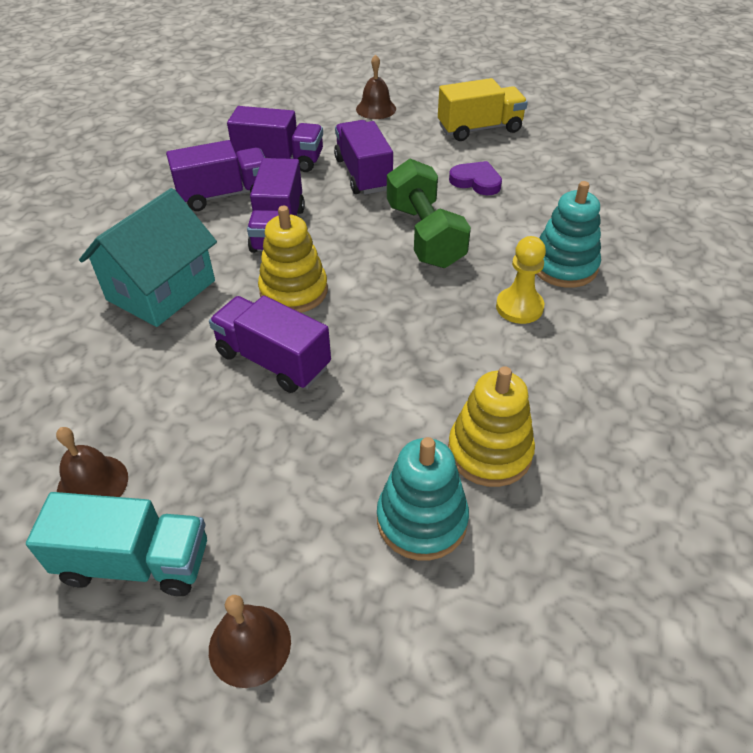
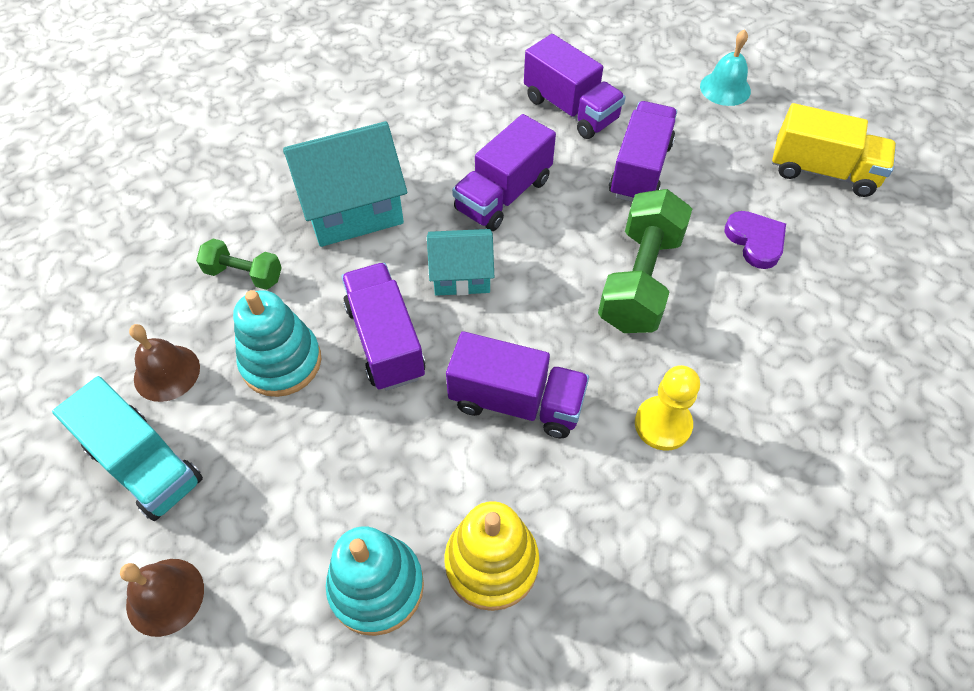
camera: 35 degrees right, 10 degrees up
purple truck [166,140,265,211] -> purple truck moved to [446,331,589,438]
yellow stacking toy [258,206,328,313] -> turquoise house [427,229,494,296]
brown bell [356,54,396,119] -> turquoise bell [700,29,751,106]
turquoise stacking toy [536,181,601,288] -> turquoise stacking toy moved to [233,290,321,397]
none -> green dumbbell [196,239,282,290]

